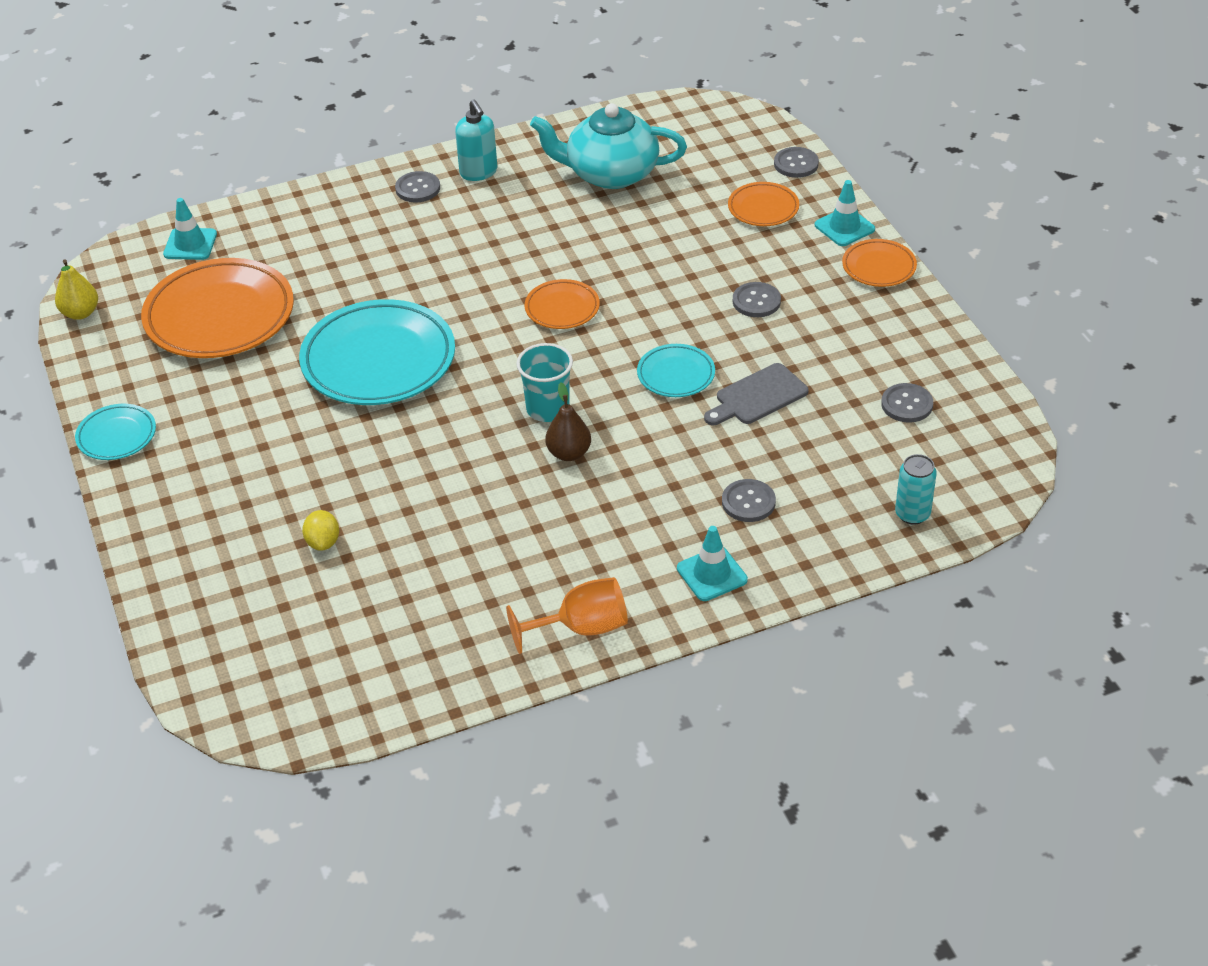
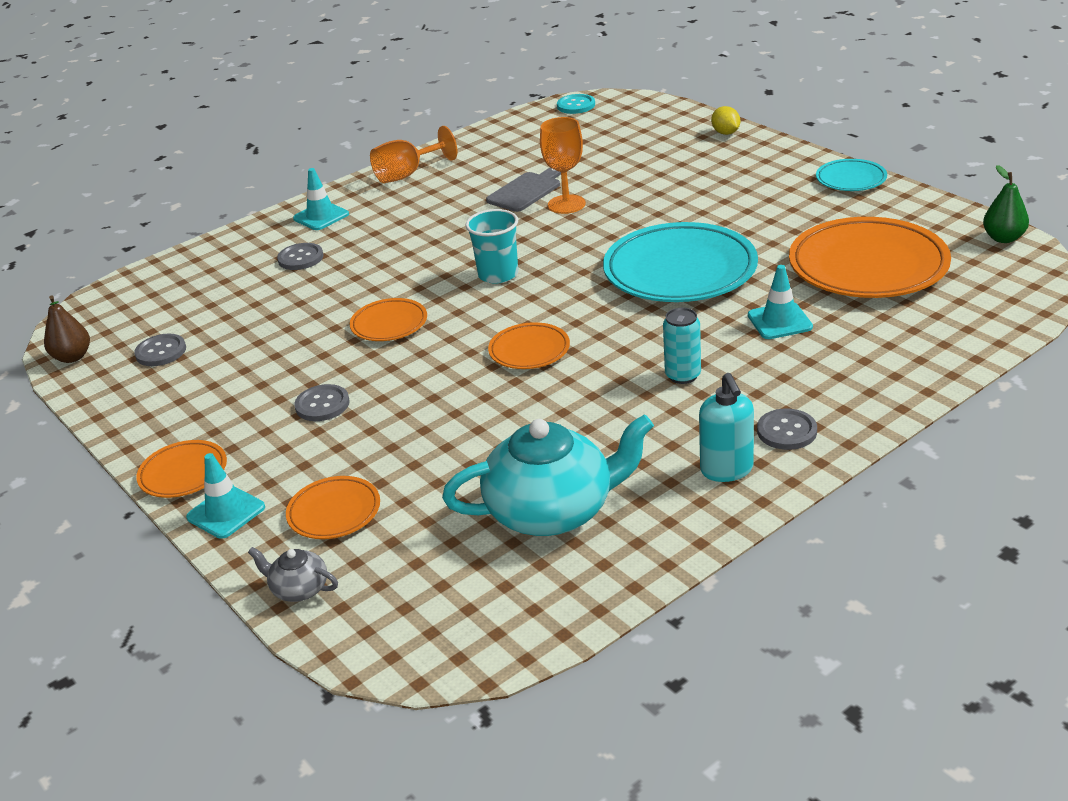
camera: 165 degrees right, 10 degrees down
yellow pear [55,259,98,320] -> green pear [983,165,1029,243]
turquoise traffic cone [163,198,217,260] -> turquoise traffic cone moved to [748,265,813,339]
yellow lemon [302,510,339,551] -> yellow lemon moved to [711,106,740,135]
turquoise soap dispenser [455,99,497,181] -> turquoise soap dispenser turned 150 degrees counterclockwise [699,373,754,482]
brown pear [545,383,591,461] -> brown pear moved to [44,296,90,363]
turquoise plate [637,344,715,397] -> orange plate [350,298,427,341]
grey cutting board [704,363,809,425] -> grey cutting board moved to [486,168,561,212]
grey button [774,147,819,178] -> grey teapot [248,547,338,602]
turquoise can [895,454,937,525] -> turquoise can moved to [663,308,701,384]
none -> orange goblet [540,117,586,214]
none -> turquoise button [557,94,595,114]

